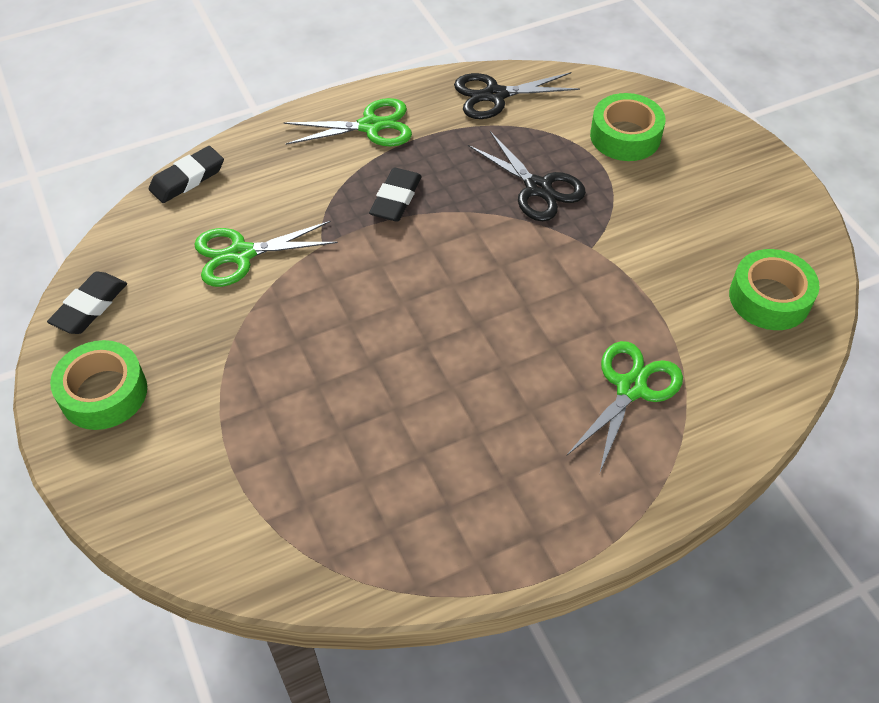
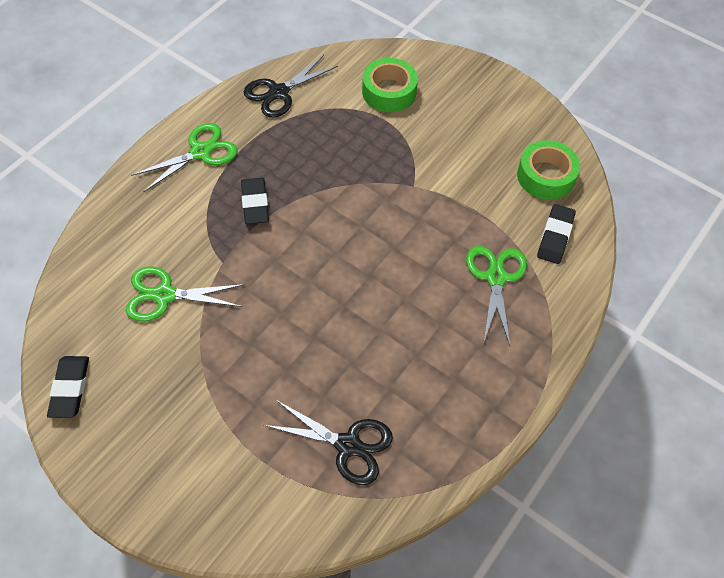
camera: 30 degrees left, 5 degrees up
green tape [50,340,147,430] -> none
black eraser [149,146,224,203] -> black eraser moved to [537,204,576,264]
green scissors [195,221,338,287] -> green scissors turned 45 degrees clockwise [126,267,245,322]
black scissors [468,131,586,221] -> black scissors moved to [263,400,393,485]

